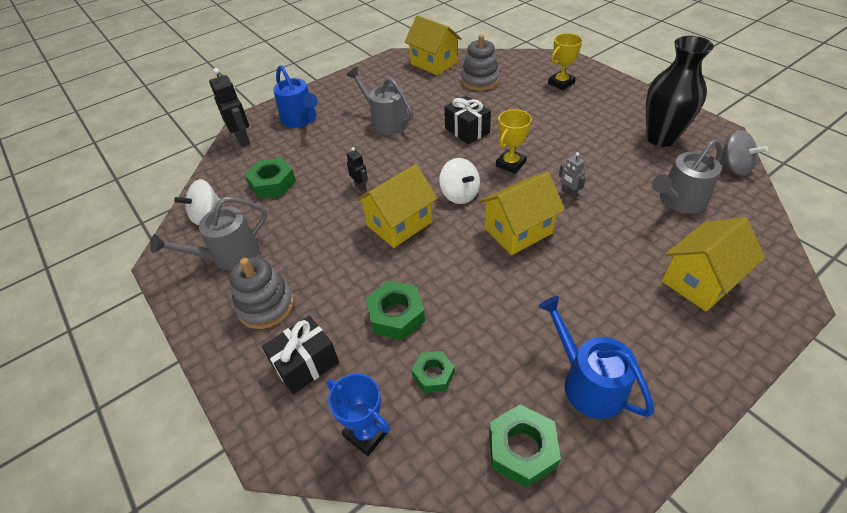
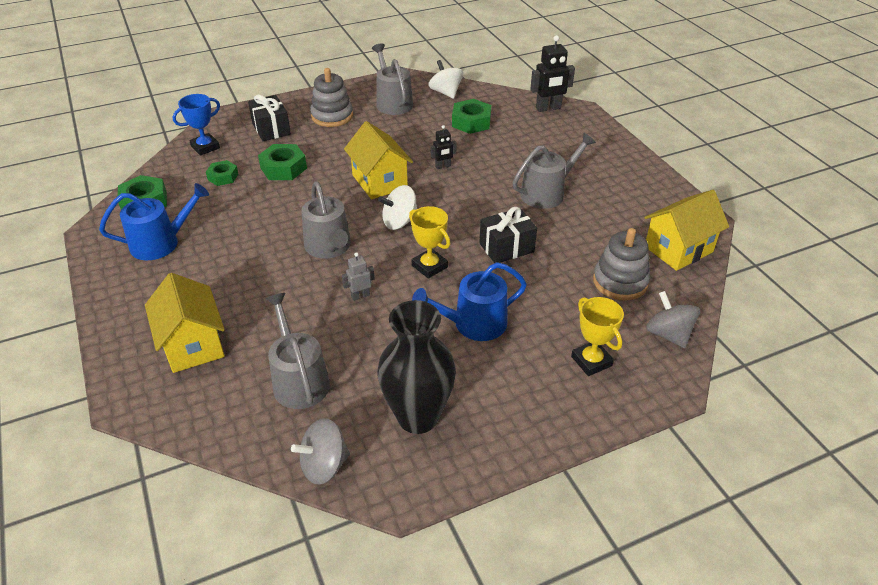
camera: 100 degrees right, 5 degrees down
blue watering can [273,65,318,128] -> blue watering can moved to [412,262,527,341]
yellow house [479,172,565,255] -> grey watering can [301,181,351,259]
none -> grey spinning top [646,291,700,348]

